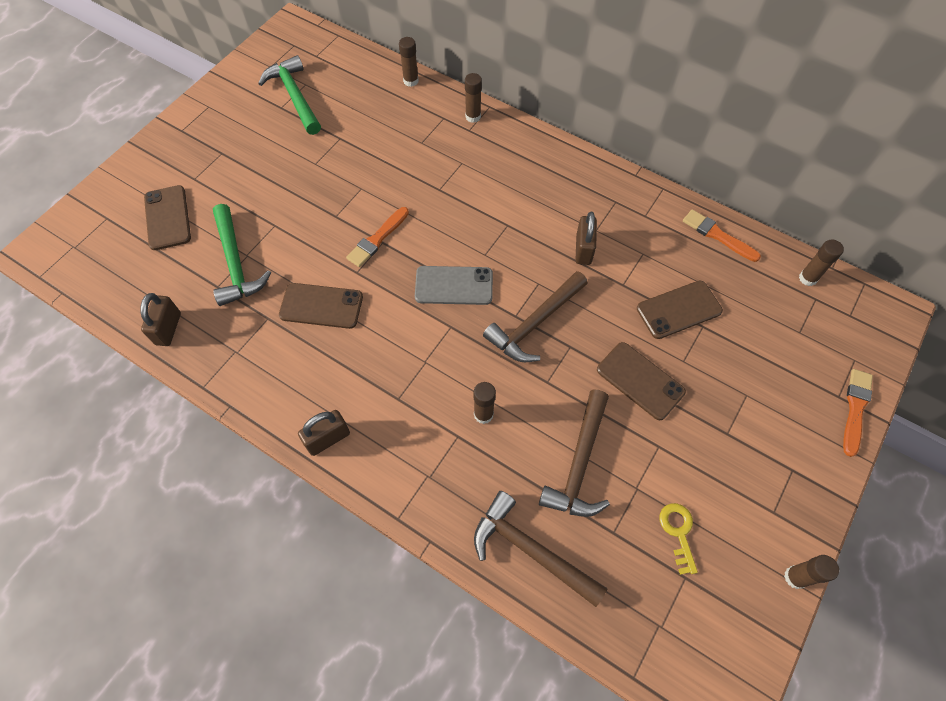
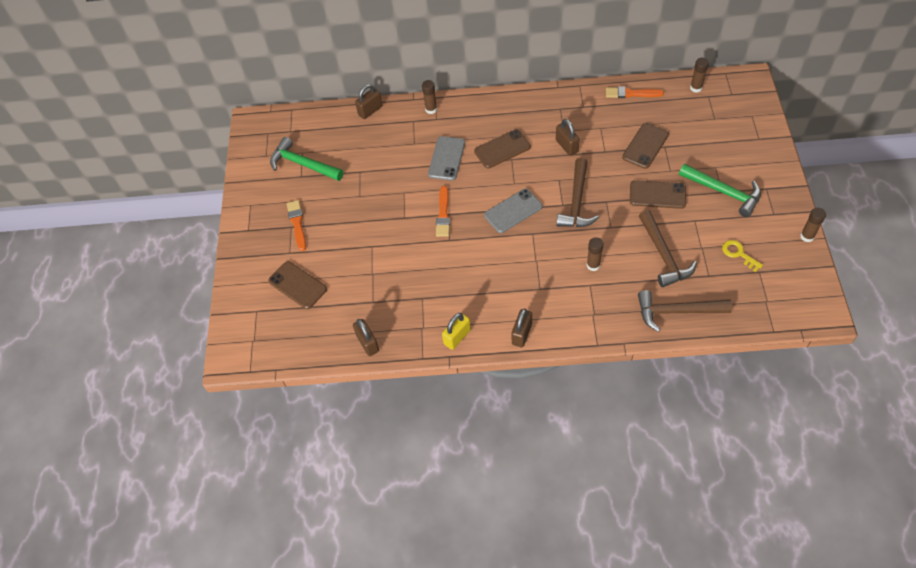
camera: 30 degrees left, 5 degrees down
green hammer [213,204,271,306] -> green hammer moved to [679,164,761,217]
brown phone [279,283,363,329] -> brown phone moved to [474,129,531,168]
brown glue stick [399,37,419,87] -> brown padlock [355,84,382,119]
orange brush [843,369,873,457] -> orange brush moved to [287,200,306,251]
none -> grey phone [428,136,465,181]
none -> yellow padlock [442,313,471,350]

